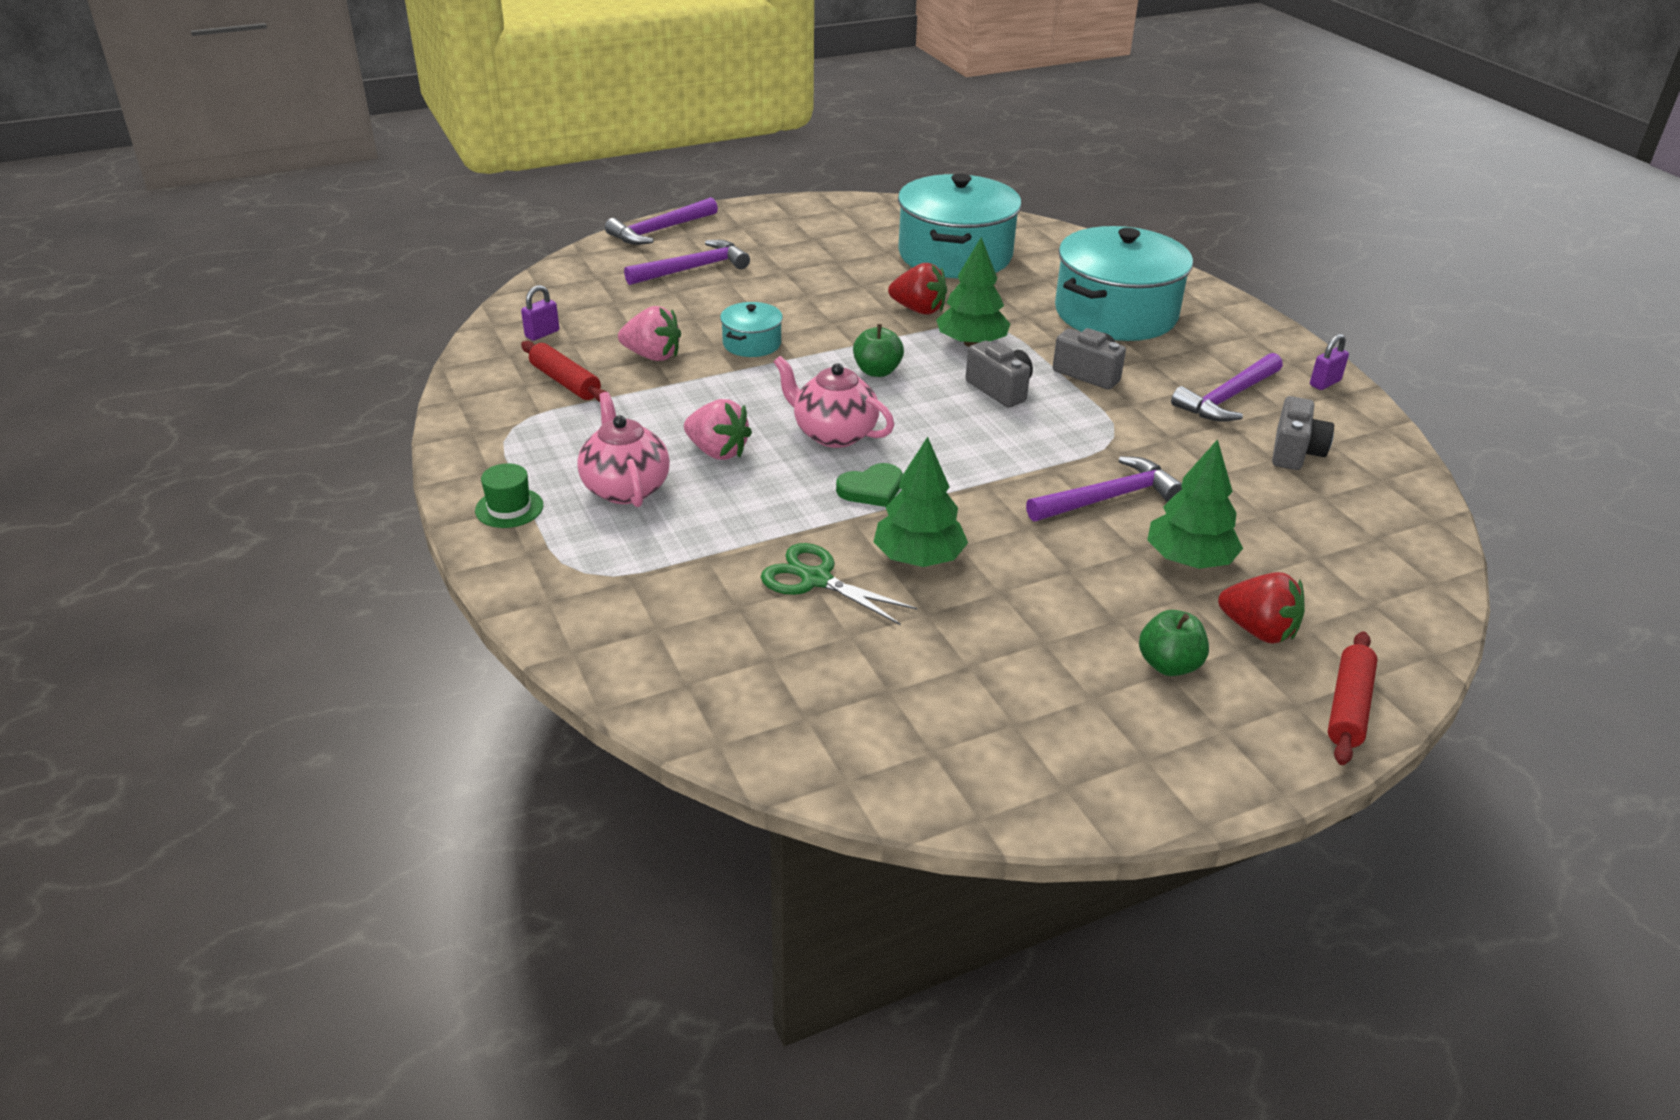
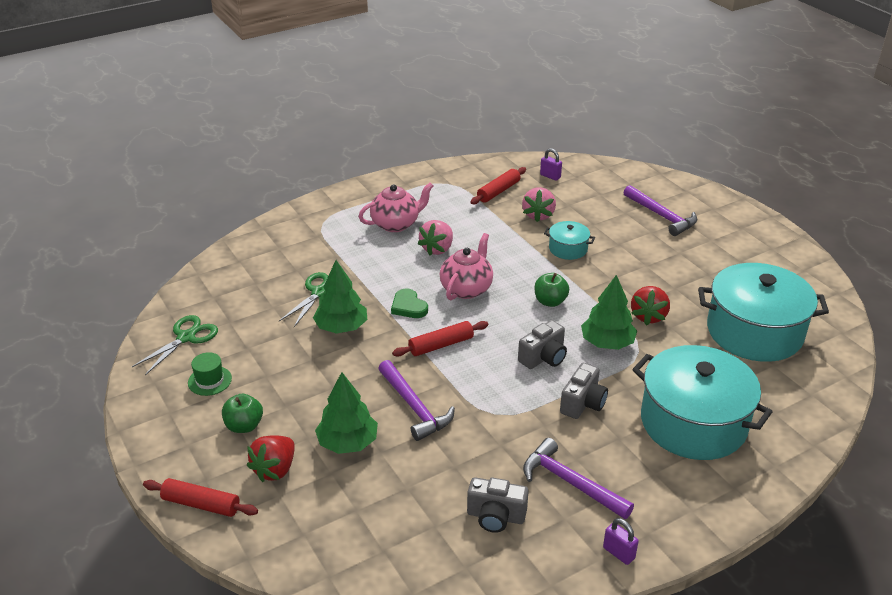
camera: 85 degrees right, 0 degrees up
green hat [475,463,543,528] -> green hat moved to [188,352,232,396]
purple hammer [605,197,718,245] -> none
none -> green scissors [132,315,218,375]
none -> red rolling pin [392,321,488,357]

